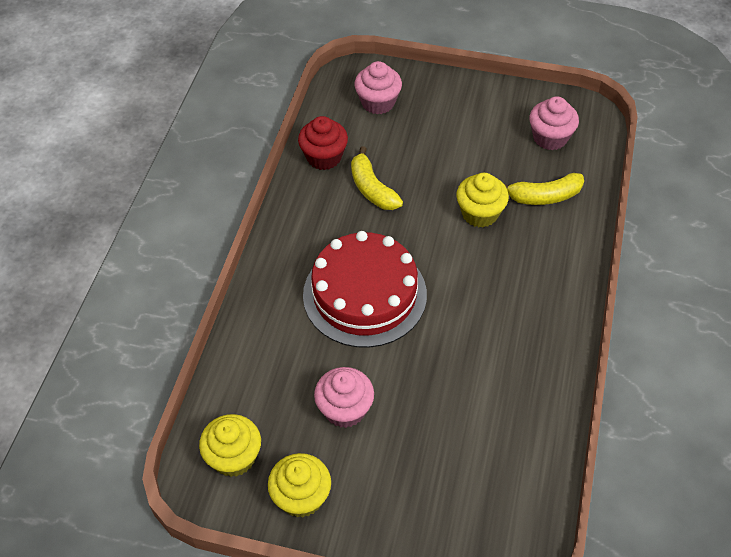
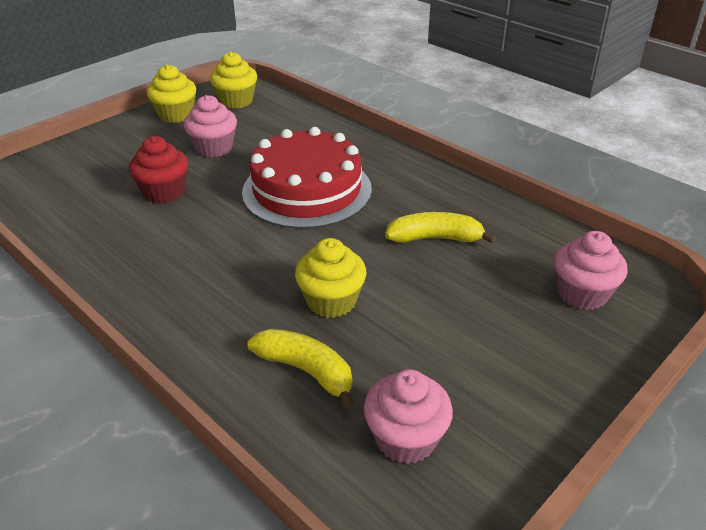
camera: 120 degrees right, 15 degrees down
red cupcake [298,116,348,170] -> red cupcake moved to [129,136,188,203]
yellow banana [503,173,584,205] -> yellow banana turned 105 degrees clockwise [247,328,354,409]

